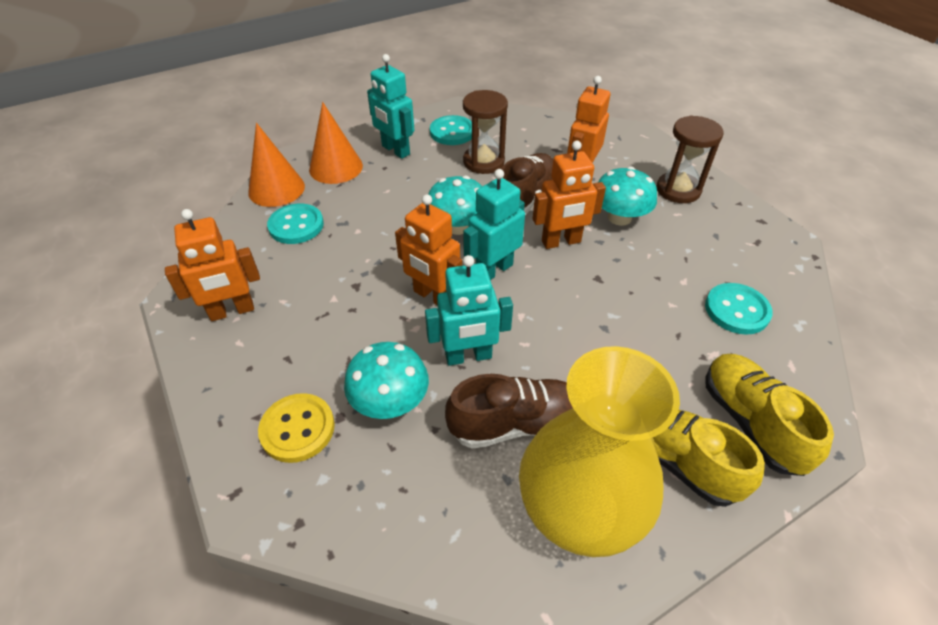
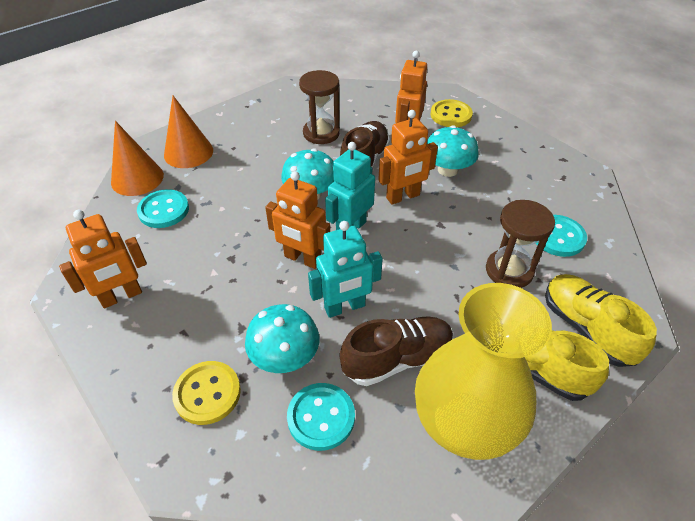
camera: 10 degrees left, 0 degrees up
turquoise robot [367,54,414,159] -> none
turquoise button [430,115,472,145] -> turquoise button moved to [287,383,355,451]
brown hourglass [656,115,723,203] -> brown hourglass moved to [486,200,555,288]
none -> yellow button [431,99,473,127]

